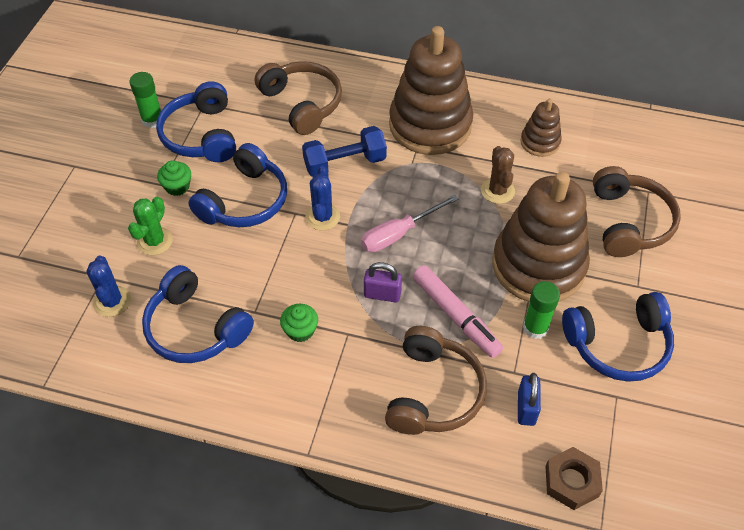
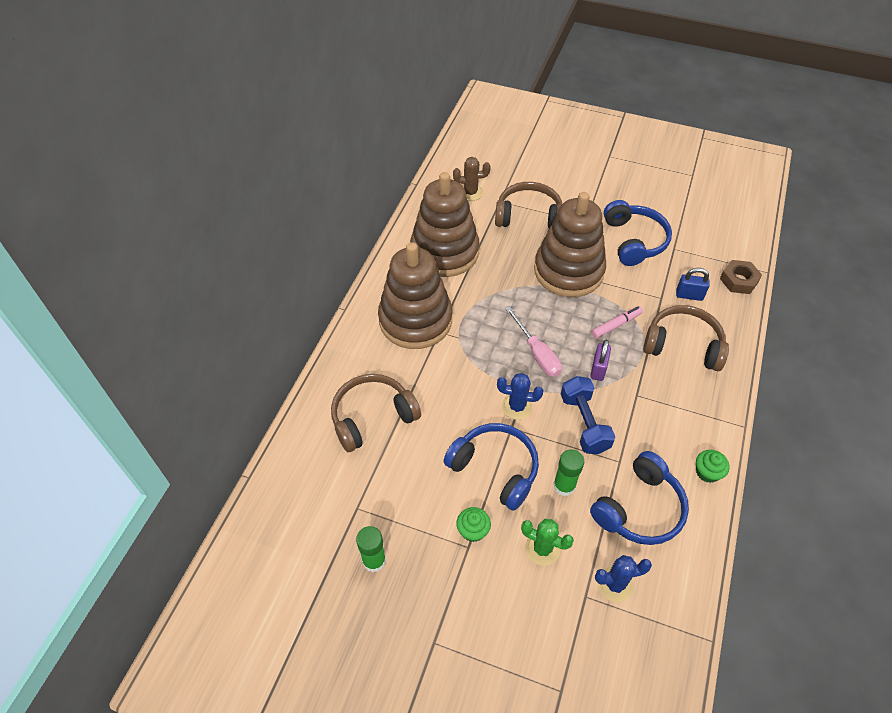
camera: 85 degrees left, 0 degrees up
blue headphones [156,81,236,162] -> none
green cupcake [280,304,318,342] -> green cupcake moved to [696,450,730,483]
blue dumbbell [302,126,387,177] -> blue dumbbell moved to [561,376,615,454]
pink marker [413,265,503,358] -> pink marker [591,306,643,339], size x0.66
brown cactus [481,146,515,204] -> brown cactus moved to [453,157,491,201]
brown stacking toy [520,99,562,157] -> brown stacking toy [410,172,480,277], size x2.12
green glue stick [523,281,560,339] -> green glue stick moved to [553,449,584,496]

